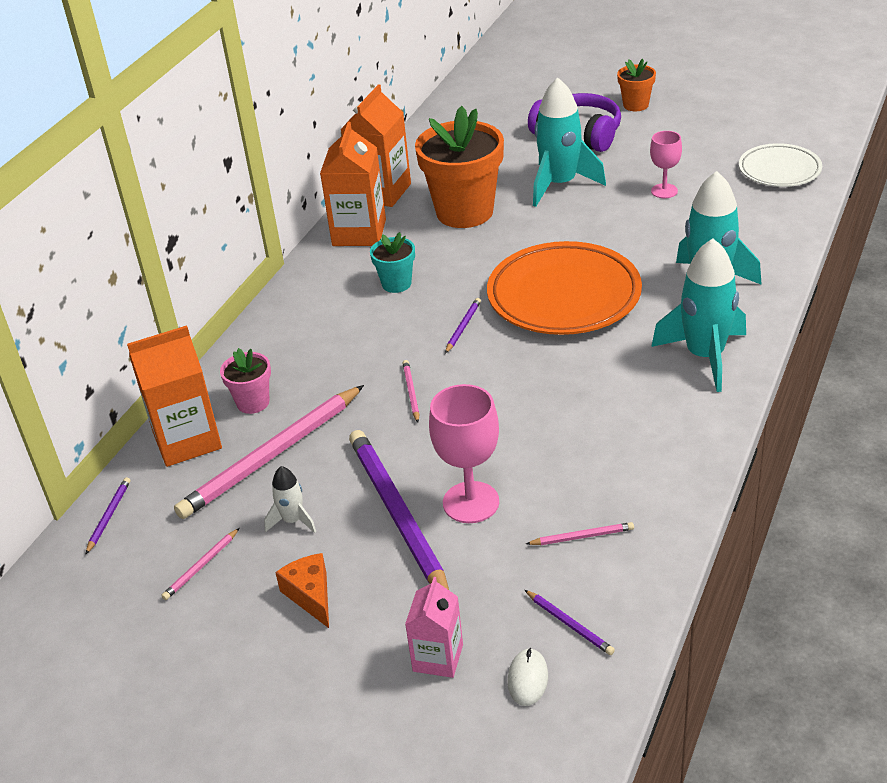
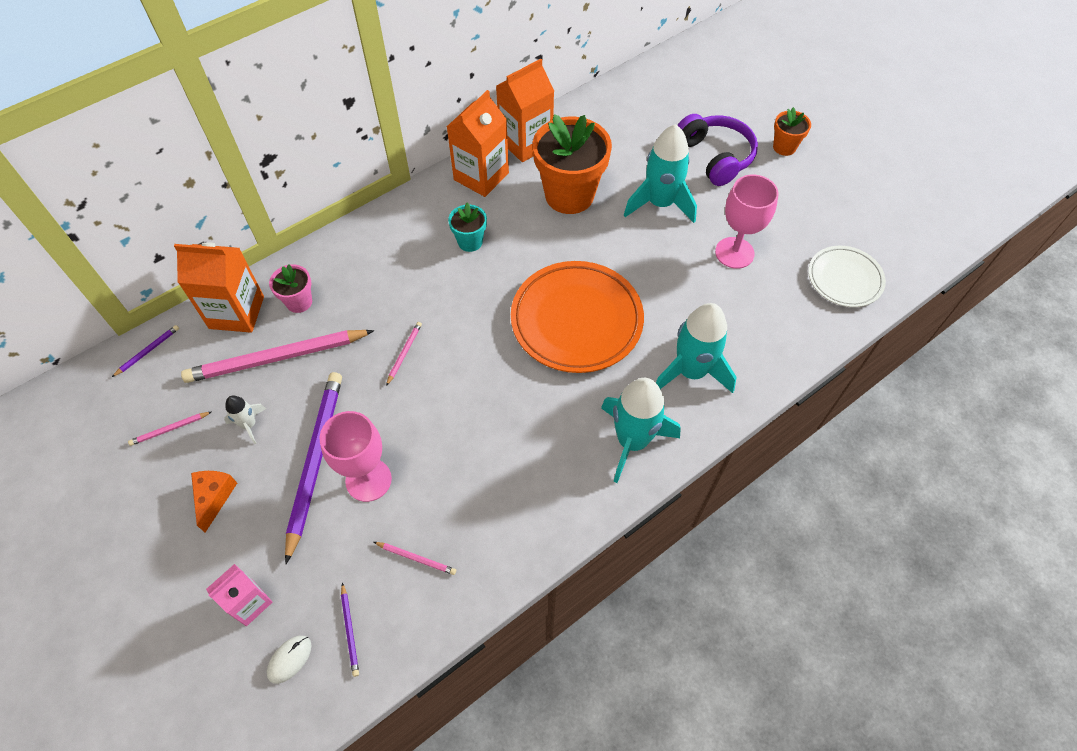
camera: 25 degrees right, 20 degrees up
purple pencil [445,298,481,354] -> none
pink goblet [650,131,682,198] -> pink goblet [715,174,779,269], size x1.64

